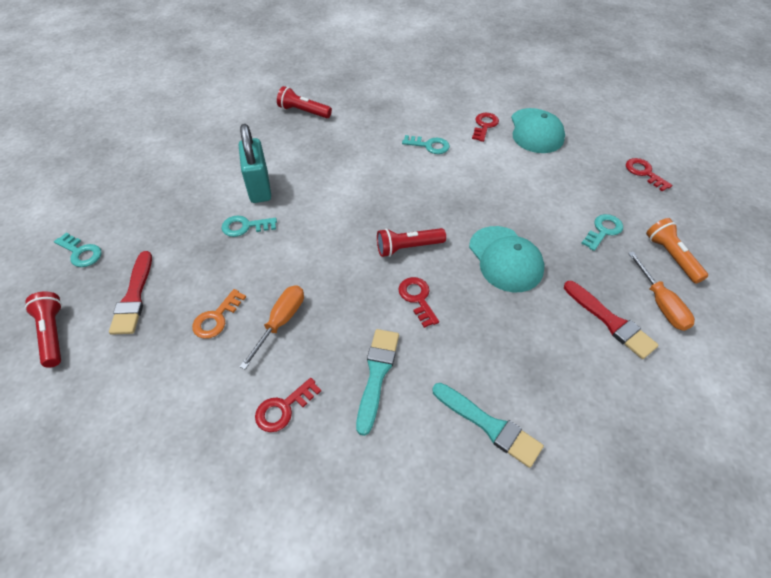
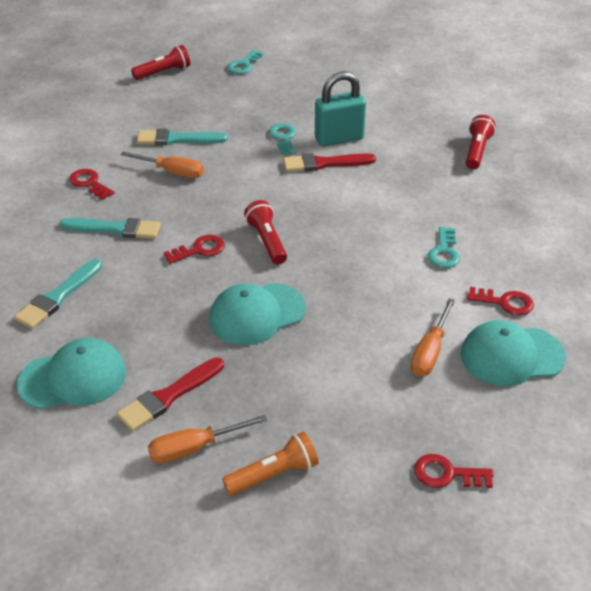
camera: 85 degrees right, 10 degrees down
red brush [109,251,152,335] -> red brush moved to [283,153,376,172]
orange key [192,289,246,339] -> turquoise brush [137,129,228,145]
turquoise key [581,214,623,251] -> none
red key [626,158,672,192] -> red key turned 135 degrees counterclockwise [414,454,494,488]
none -> turquoise cap [17,338,126,409]
none -> orange screwdriver [411,298,455,376]

